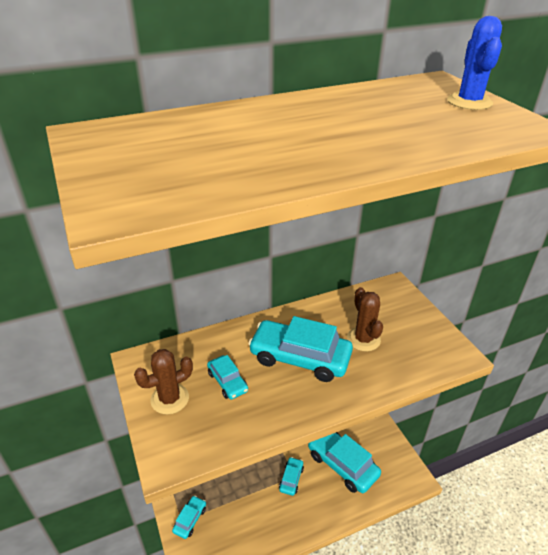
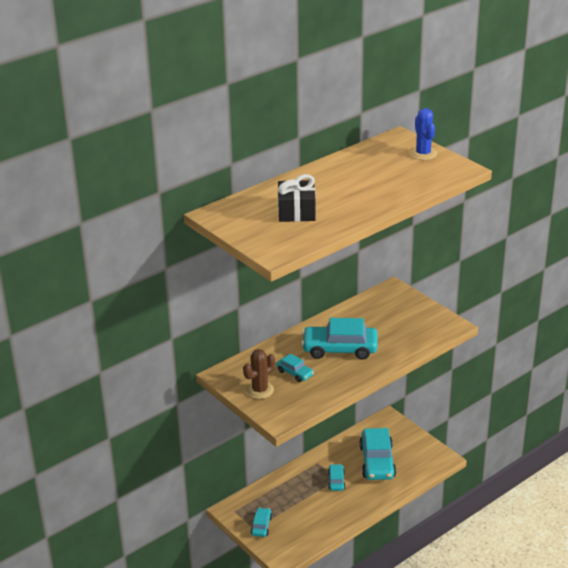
camera: 15 degrees left, 5 degrees down
turquoise car [308,432,381,493] -> turquoise car turned 120 degrees counterclockwise [359,428,396,480]
brown cactus [347,287,383,352] -> none
none -> black gift [278,174,316,222]

